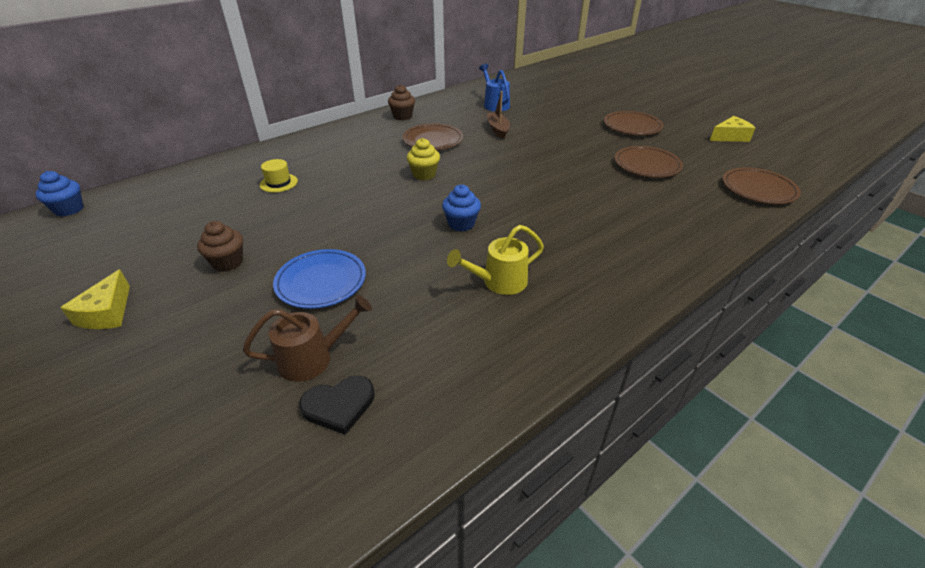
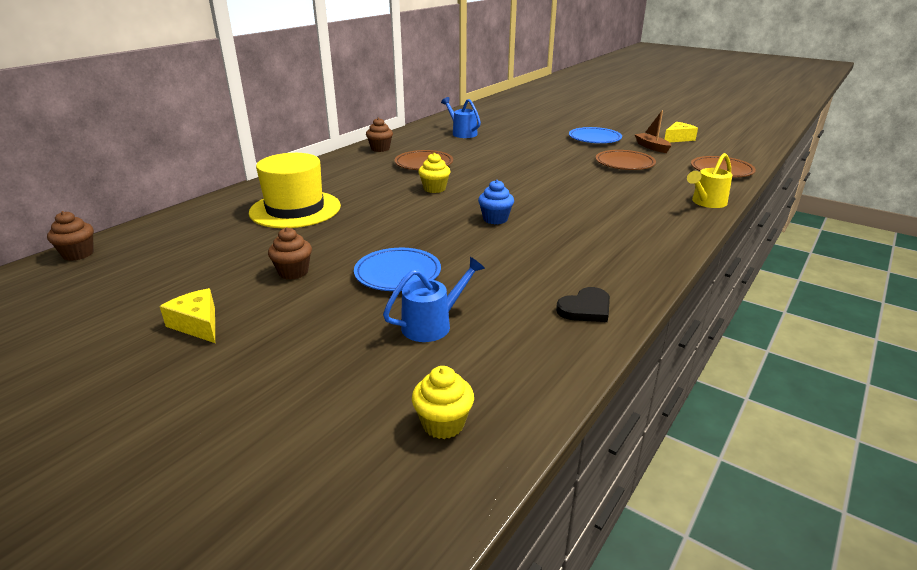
camera: 15 degrees left, 10 degrees down
blue cupcake [35,171,84,216] -> brown cupcake [47,211,94,261]
yellow cheese [60,269,130,329] -> yellow cheese turned 150 degrees clockwise [160,288,215,343]
brown watering can [243,295,372,382] -> blue watering can [383,257,485,342]
yellow hat [260,159,298,193] -> yellow hat [249,153,341,228], size x2.38
black heart [299,375,374,435] -> black heart moved to [556,287,610,322]
yellow watering can [447,225,544,295] -> yellow watering can moved to [687,153,732,208]
brown boat [487,91,510,139] -> brown boat moved to [635,110,671,153]
brown plate [604,111,663,135] -> blue plate [569,127,622,143]
none -> yellow cupcake [412,366,474,439]

